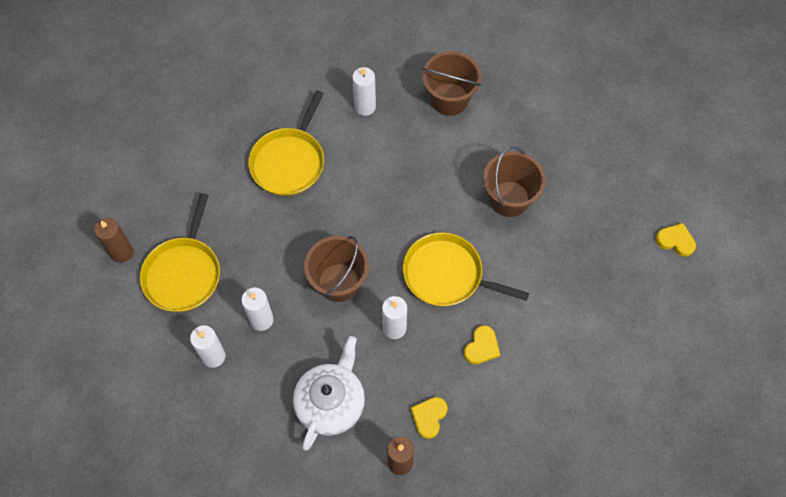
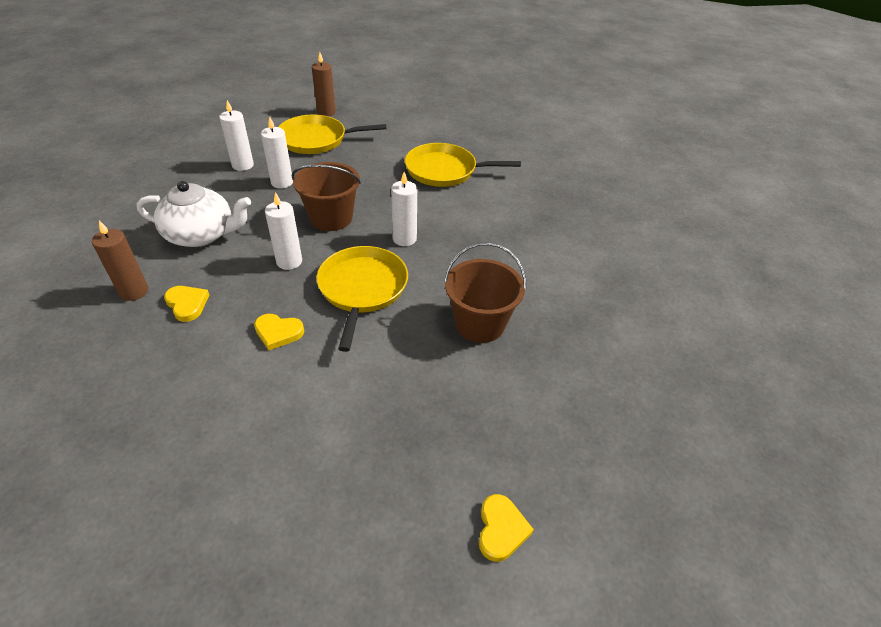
camera: 70 degrees right, 20 degrees down
white candle [352,67,376,116] -> white candle moved to [391,172,417,246]
yellow heart [411,397,448,439] -> yellow heart turned 45 degrees clockwise [164,286,209,322]
brown bucket [422,51,482,116] -> none

